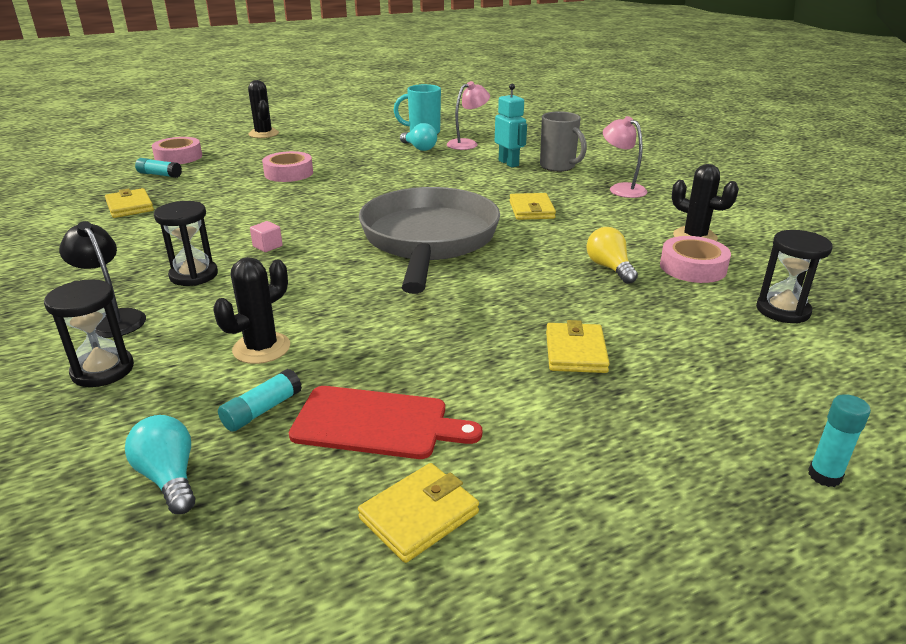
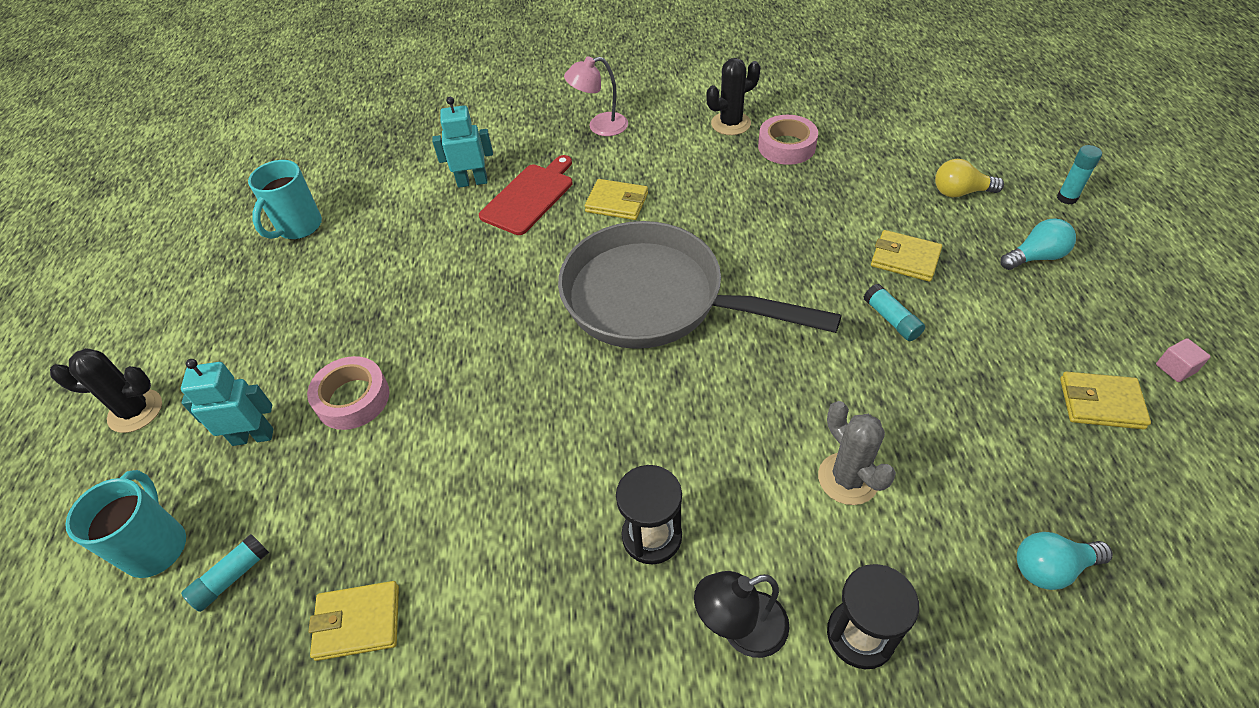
camera: 65 degrees left, 20 degrees up
pink tape [152,137,202,164] -> turquoise mug [65,470,186,578]
black cactus [213,257,290,364] -> grey cactus [818,401,896,505]
turquoise glue stick [218,369,302,432] -> turquoise glue stick moved to [864,284,925,341]
pink cube [250,221,283,252] -> pink cube moved to [1156,338,1211,382]
red cutting board [289,386,482,459] -> red cutting board moved to [479,155,572,235]
yellow wallet [358,463,479,563] -> yellow wallet turned 60 degrees counterclockwise [1060,372,1151,429]
turquoise light bulb [400,123,437,151] -> turquoise light bulb moved to [1000,218,1076,270]
pink lamp [447,81,490,150] -> none
grey mug [540,111,587,172] -> none
yellow light bulb [586,227,638,284] -> yellow light bulb moved to [935,159,1004,198]
black hourglass [756,230,833,324] -> none
none -> turquoise robot [181,359,273,446]

